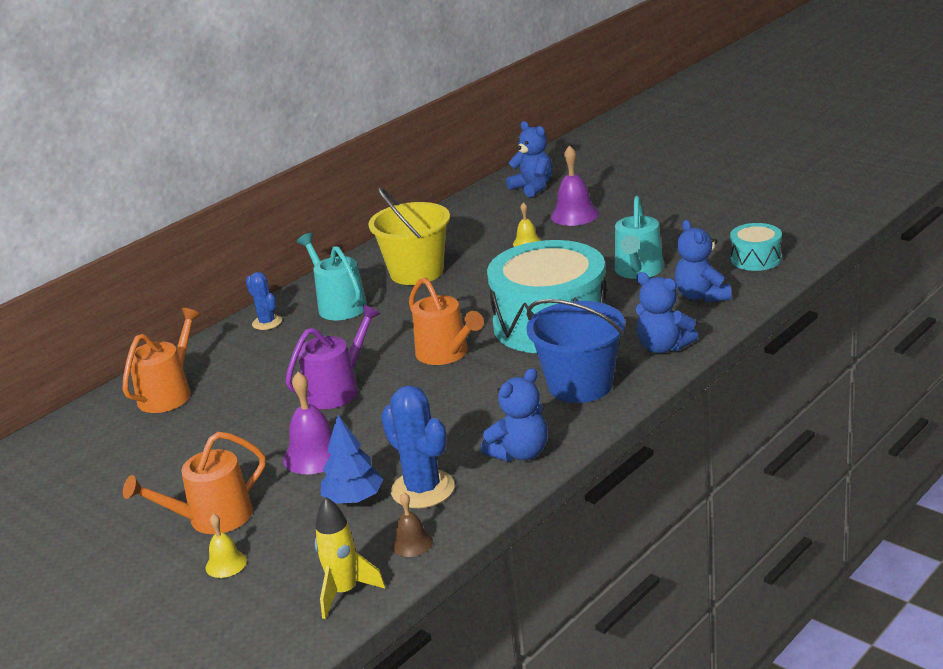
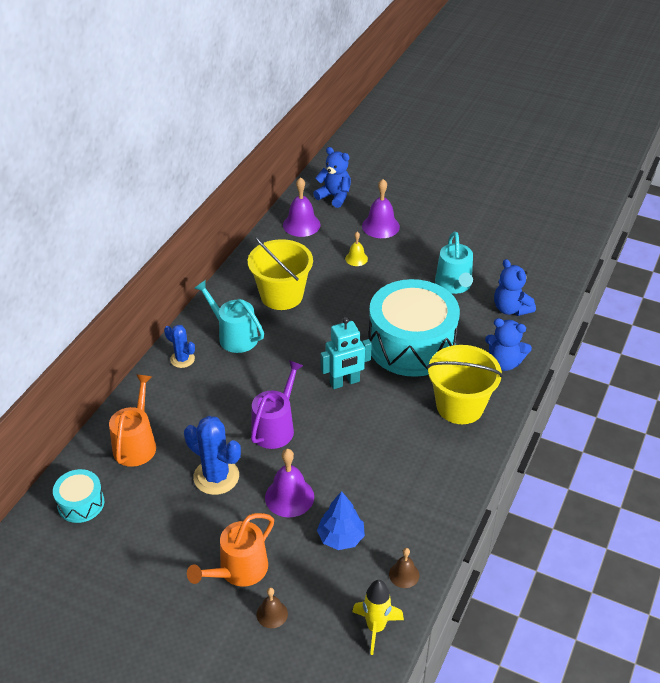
camera: 20 degrees left, 15 degrees up
yellow bell [205,514,247,578] -> brown bell [257,587,288,628]
blue cactus [381,385,455,508] -> blue cactus moved to [184,416,241,495]
orange watering can [409,277,484,365] -> turquoise robot [320,317,372,389]
blue teddy bear [481,368,548,462] -> none
blue bucket [526,299,625,403] -> yellow bucket [427,345,503,424]
turquoise drum [730,223,782,271] -> turquoise drum moved to [53,469,104,523]
none -> purple bell [283,177,320,237]

